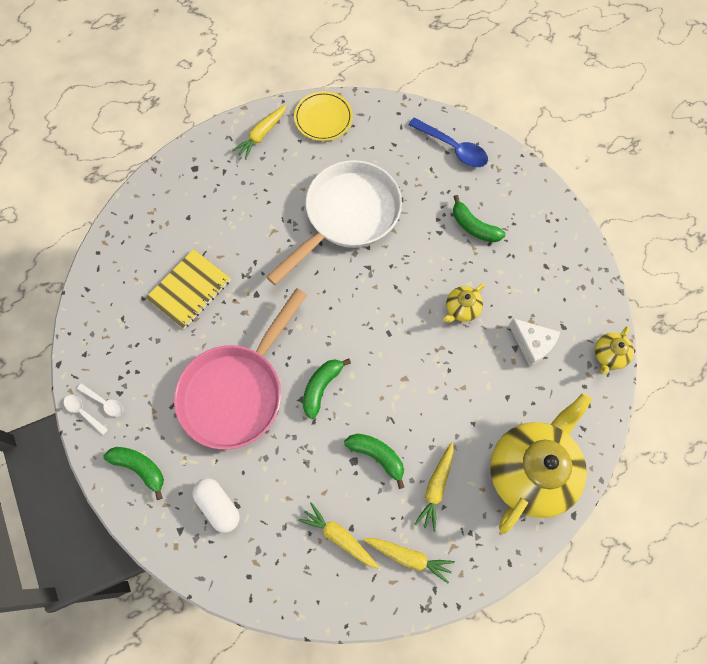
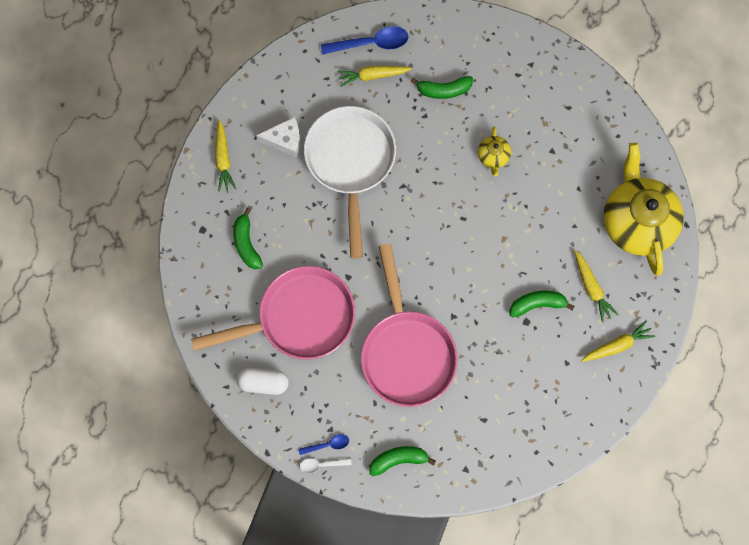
camera: 45 degrees left, 5 degrees up
white spoon [77,383,123,417] -> blue spoon [298,434,349,455]
yellow notebook [145,249,231,329] -> pink pan [191,266,355,360]
white capsule [192,478,240,533] -> white capsule moved to [237,368,289,395]
yellow plate [294,91,353,141] -> none
yellow carrot [298,502,379,568] -> yellow carrot moved to [338,66,412,87]
green banana [303,359,351,419] -> green banana moved to [233,208,263,269]
white cheese [509,318,560,366] -> white cheese moved to [256,117,300,157]
yellow teapot [595,326,634,375] -> none

